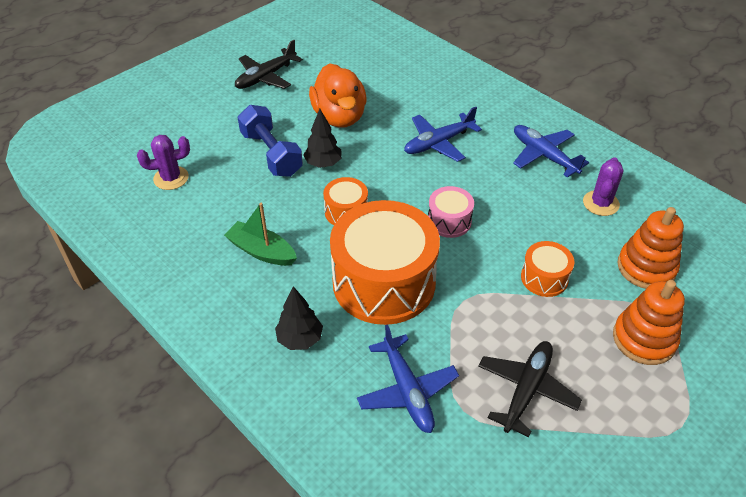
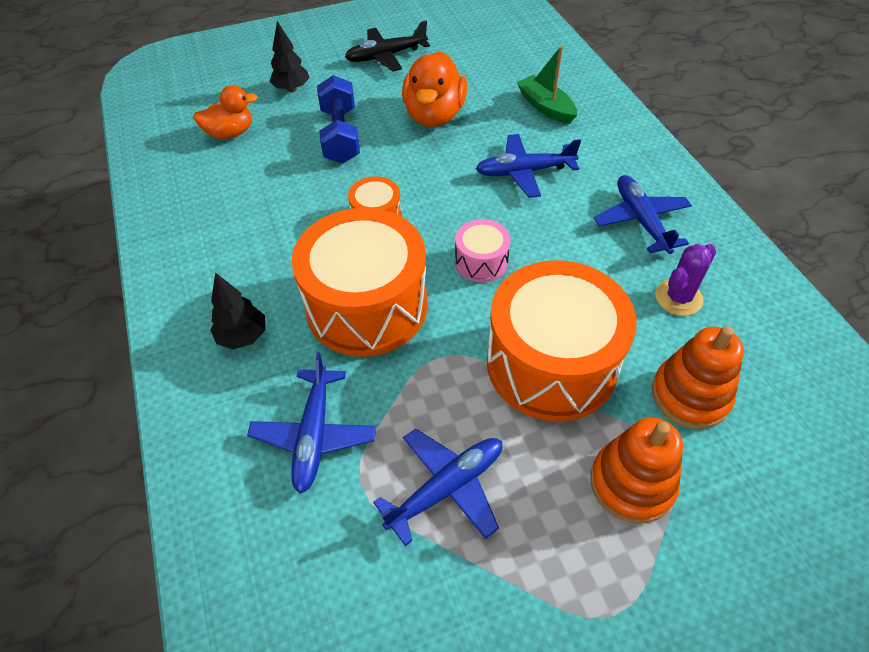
camera: 25 degrees right, 5 degrees up
purple cactus [137,135,190,190] -> orange duck [193,85,258,139]
green boat [224,203,297,266] -> green boat moved to [517,46,577,124]
black tree [303,109,342,168] -> black tree moved to [270,21,310,92]
black plane [478,341,582,437] -> blue plane [373,429,502,546]
orange drum [521,241,574,297] -> orange drum [487,260,637,422], size x2.18

